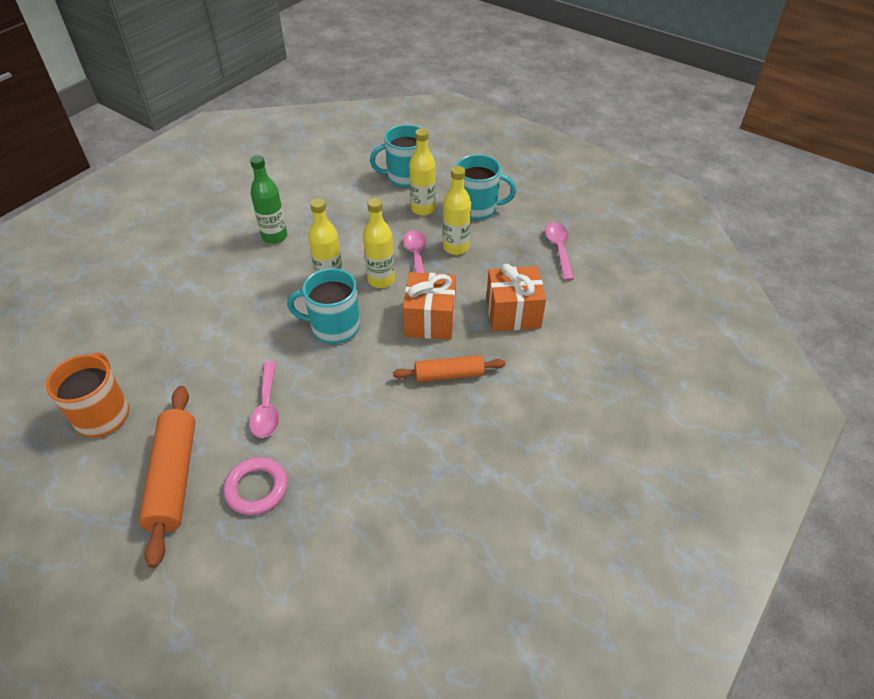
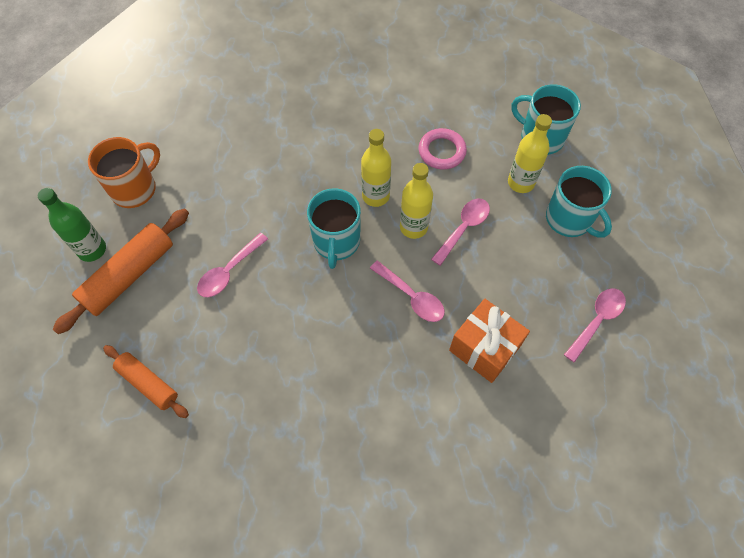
camera: 45 degrees right, 15 degrees up
pink ring [223,457,288,515] -> pink ring moved to [419,128,467,169]
green bottle [250,155,287,244] -> green bottle moved to [38,188,106,262]
turquoise mug [287,268,360,344] -> turquoise mug turned 135 degrees counterclockwise [307,188,361,269]
orange rolling pin [393,355,506,382] -> orange rolling pin moved to [103,345,189,418]
orange gift [403,272,456,340] -> pink spoon [370,261,445,322]
yellow bottle [443,166,471,255] -> none

